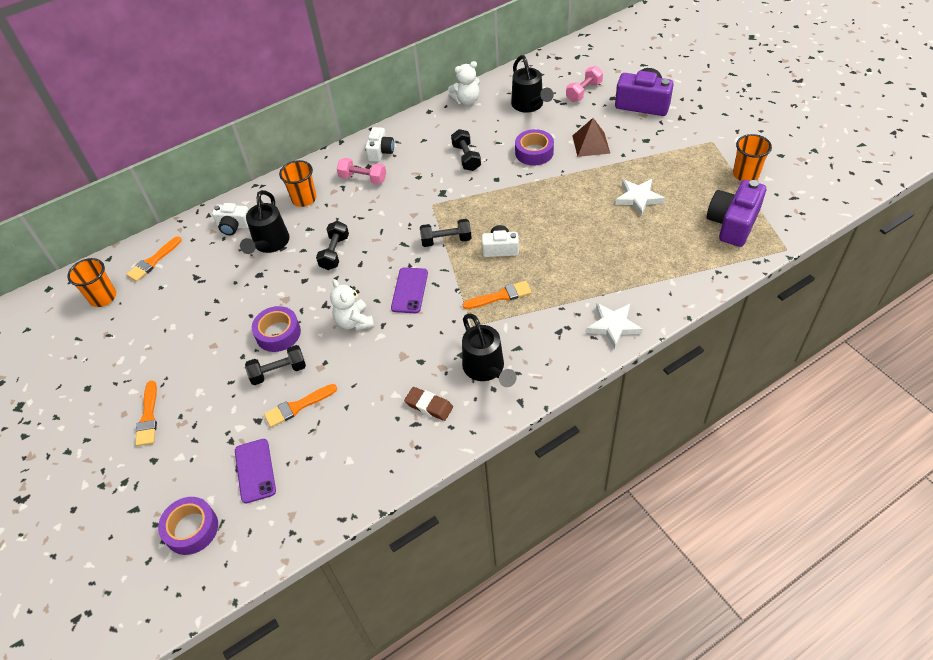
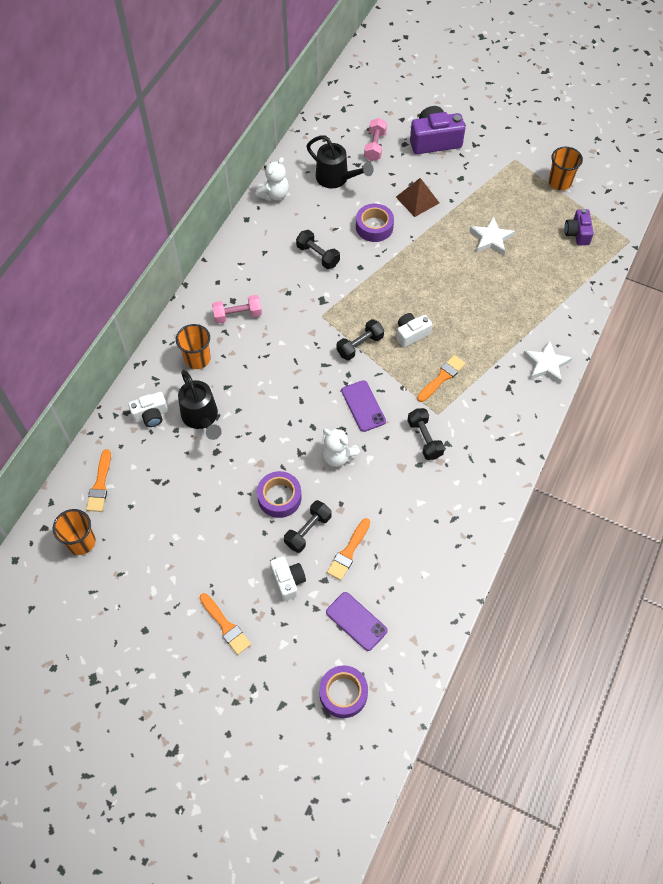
camera: 35 degrees left, 10 degrees up
black dumbbell [316,221,349,270] -> black dumbbell moved to [407,408,445,460]
white camera [365,127,394,162] -> white camera moved to [270,556,306,601]
brown eraser [404,387,453,421] -> none
black watering can [462,313,517,387] -> none
purple camera [707,180,766,247] -> purple camera [564,209,594,245], size x0.60

